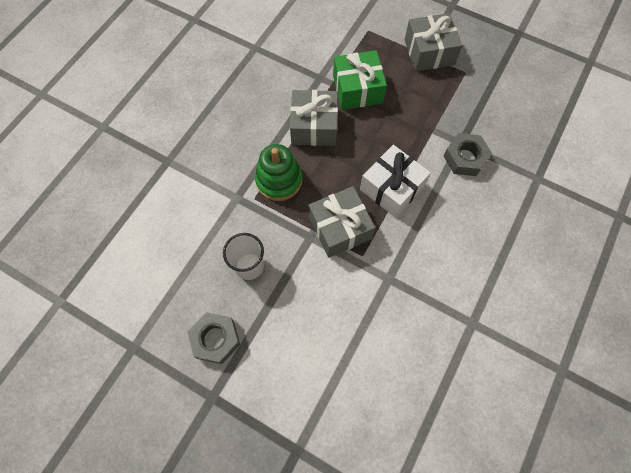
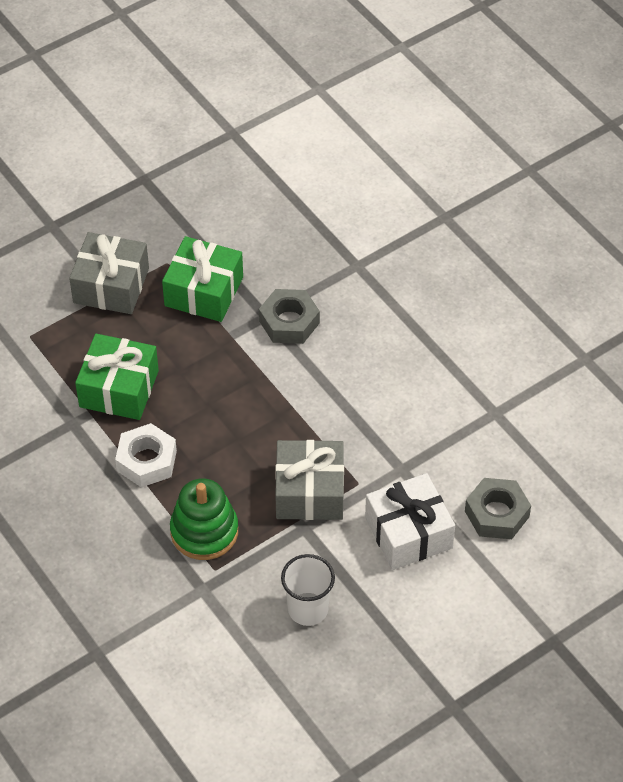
camera: 65 degrees left, 15 degrees down
grey nut [187,312,240,364] -> grey nut moved to [465,478,531,539]
grey gift [290,90,338,146] -> white nut [115,423,177,487]
white gift [360,145,431,218] -> white gift moved to [365,473,455,570]
none -> green gift [162,236,243,322]

